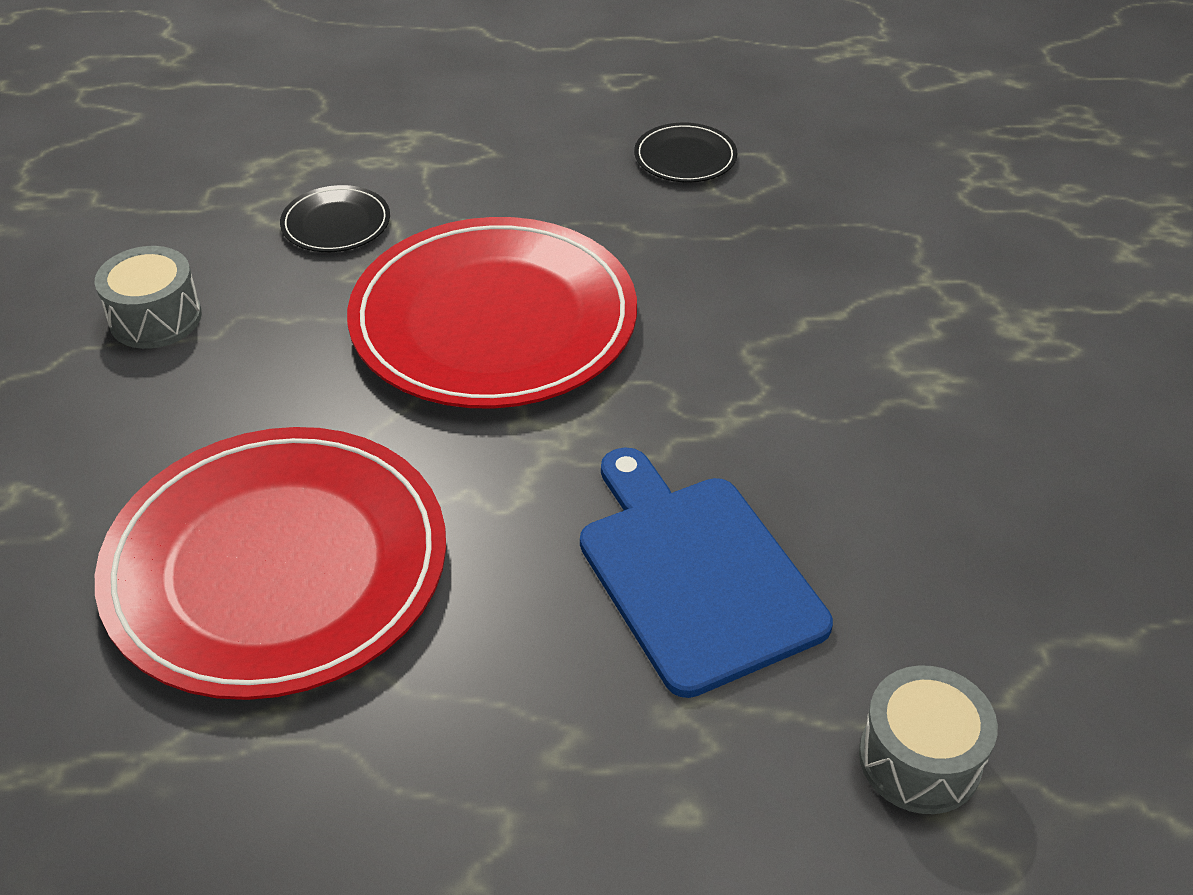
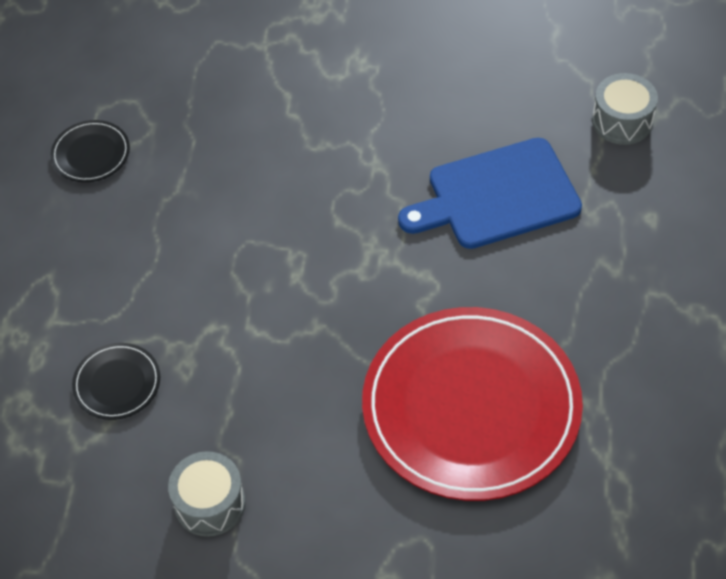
camera: 80 degrees left, 10 degrees up
red plate [347,217,637,409] -> none

